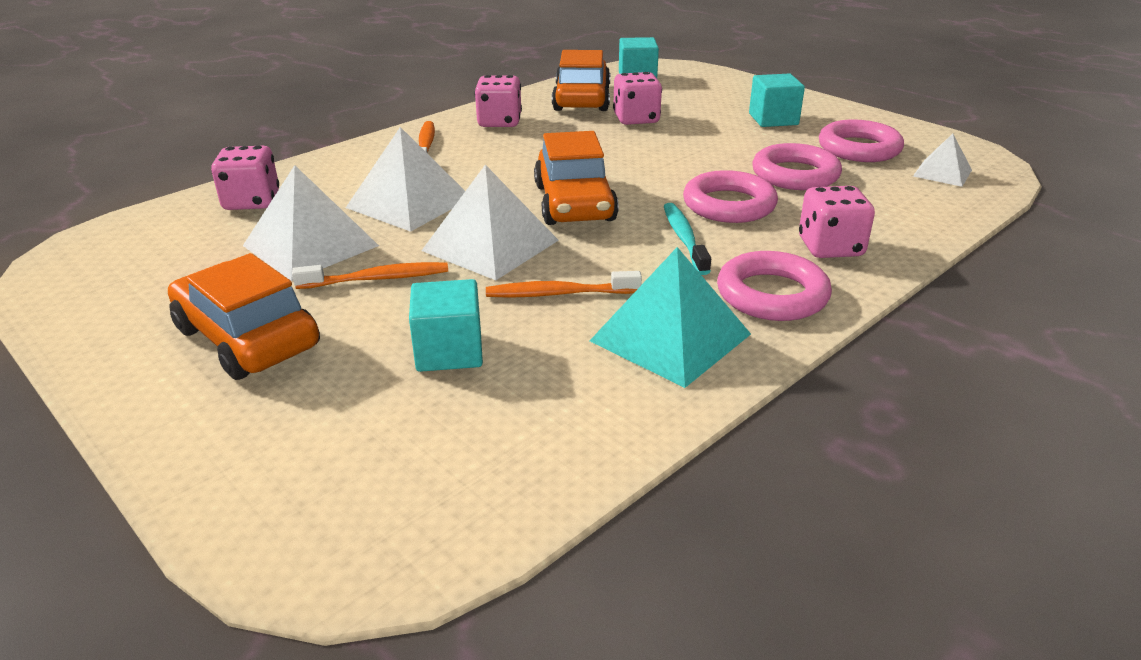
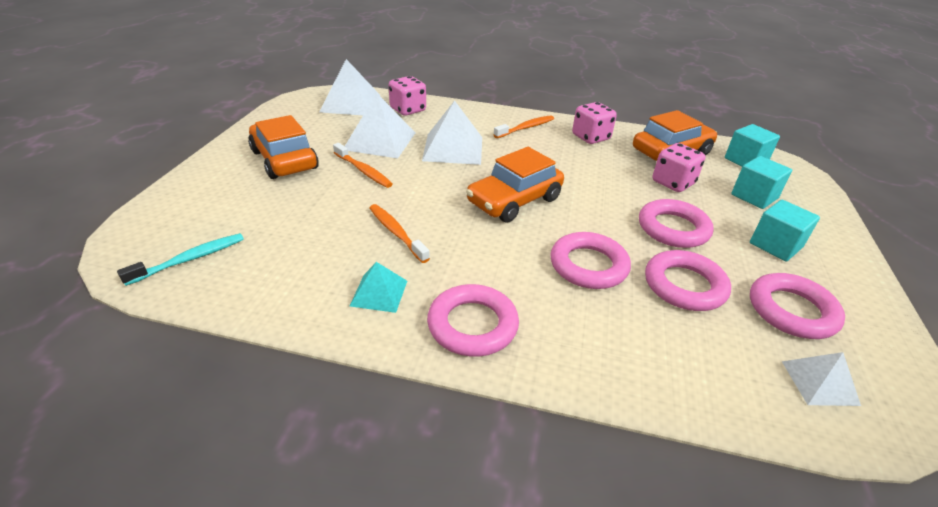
camera: 55 degrees right, 5 degrees up
orange car [168,253,320,380] -> orange car turned 45 degrees counterclockwise [248,115,319,179]
turquoise cube [409,279,483,372] -> turquoise cube moved to [731,156,792,209]
white pyramid [421,165,559,280] -> white pyramid moved to [319,59,381,115]
turquoise pyramid [590,247,751,388] -> turquoise pyramid [350,262,407,313], size x0.56
turquoise toothbrush [664,203,711,275] -> turquoise toothbrush moved to [117,233,244,286]
pink dice [799,186,875,258] -> none
none -> pink ring [639,199,714,248]

